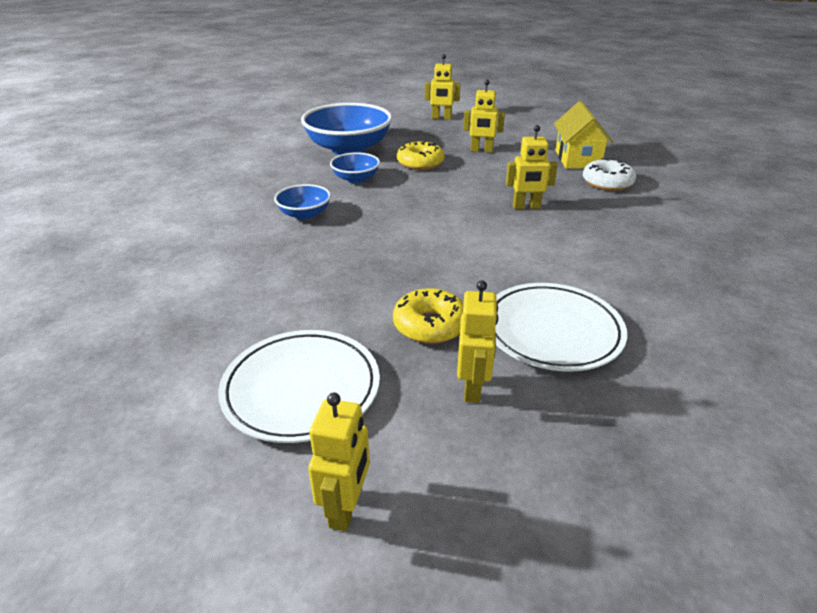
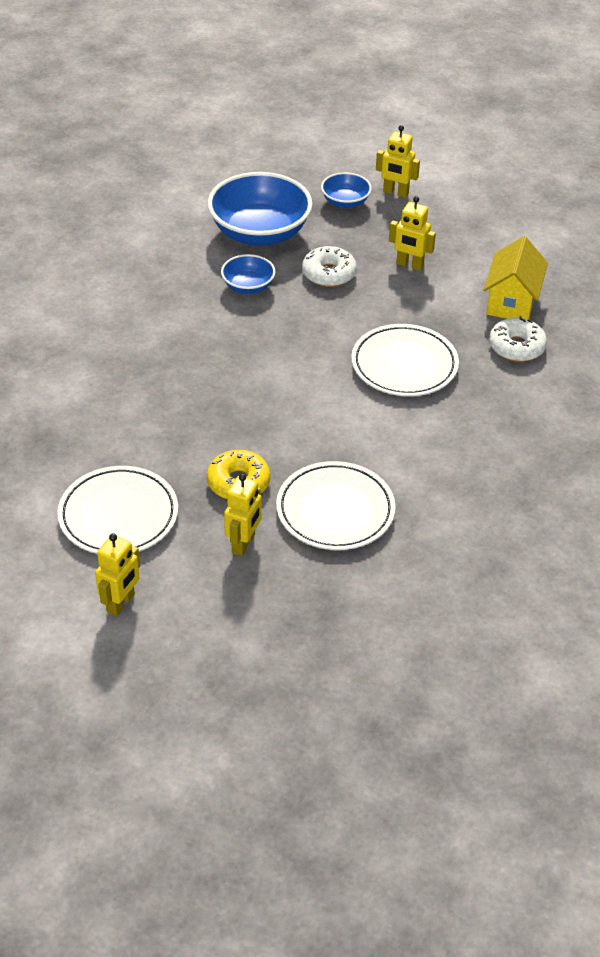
camera: 15 degrees right, 10 degrees up
blue bowl [274,184,331,220] -> blue bowl moved to [321,172,372,208]
yellow donut [397,141,445,170] -> white donut [302,246,357,287]
yellow robot [506,125,558,209] -> white plate [351,324,459,396]

